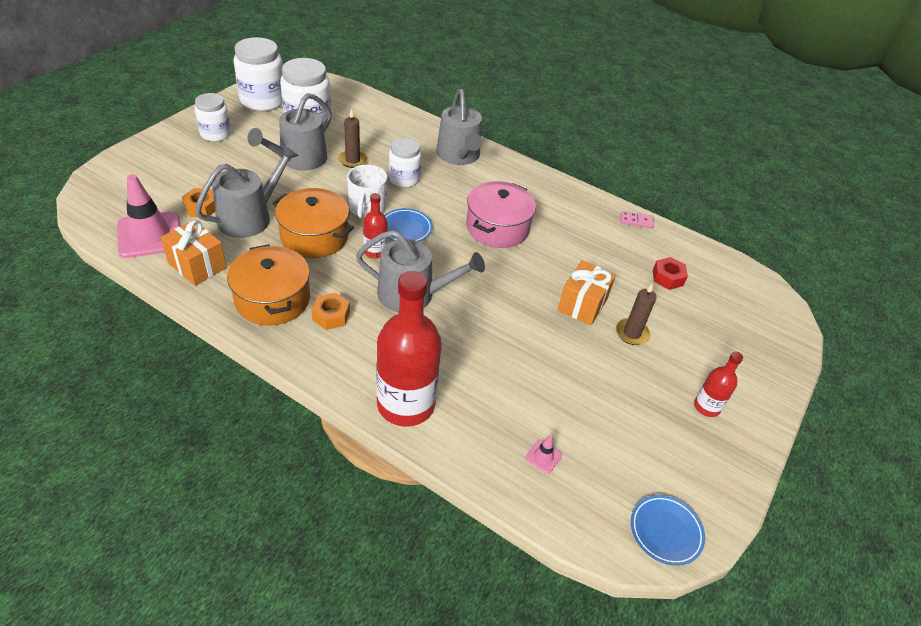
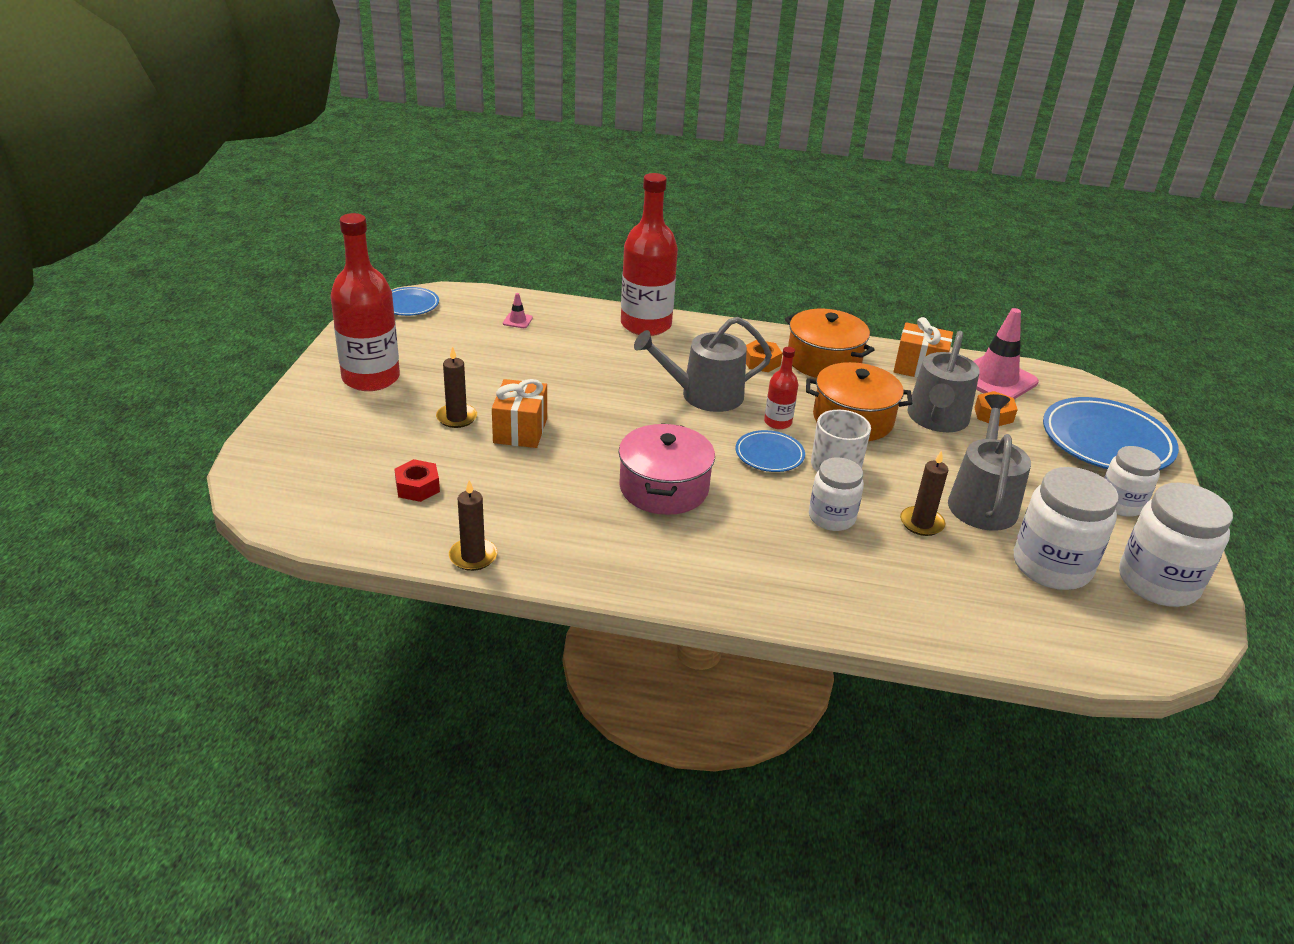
camera: 160 degrees right, 10 degrees down
grey watering can [436,89,482,165] -> none
pink domino [621,211,654,228] -> brown candle [449,480,497,571]
red bottle [694,352,743,417] -> red bottle [331,213,400,391], size x2.07
none -> blue plate [1043,397,1179,470]

